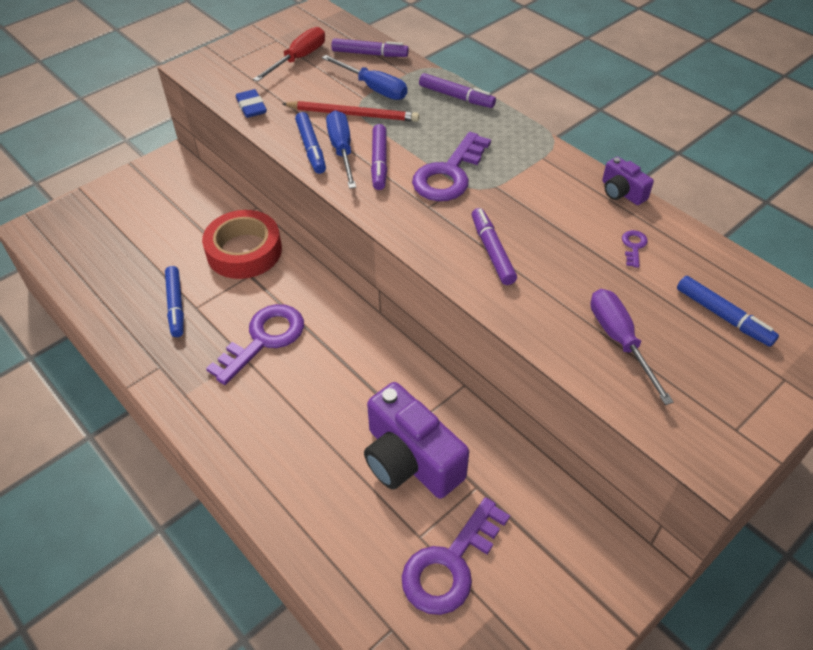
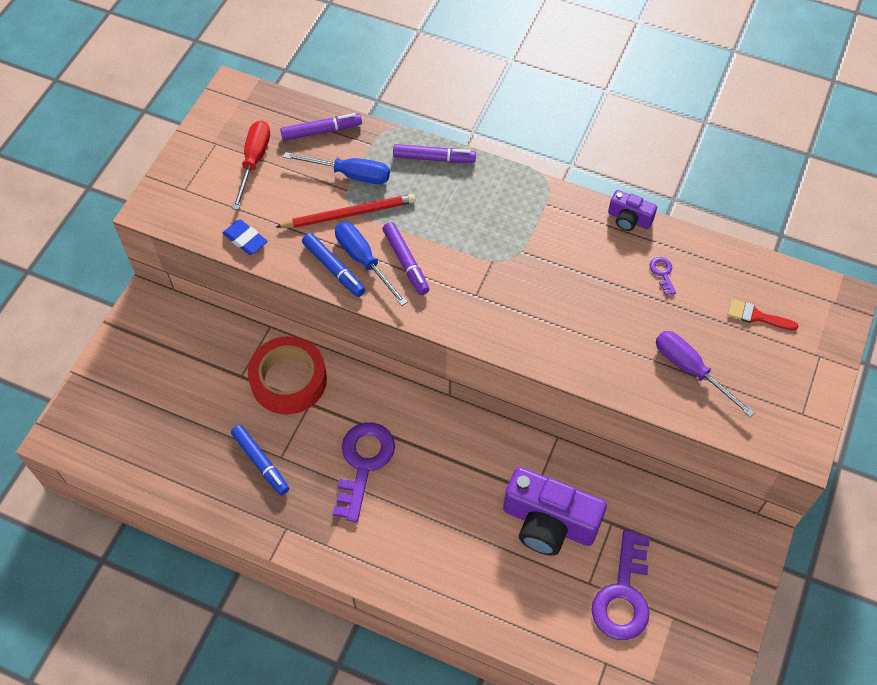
camera: 25 degrees left, 10 degrees up
purple key [412,132,491,201] -> none
purple marker [472,208,517,285] -> none
blue marker [677,276,779,347] -> red brush [727,299,799,331]

